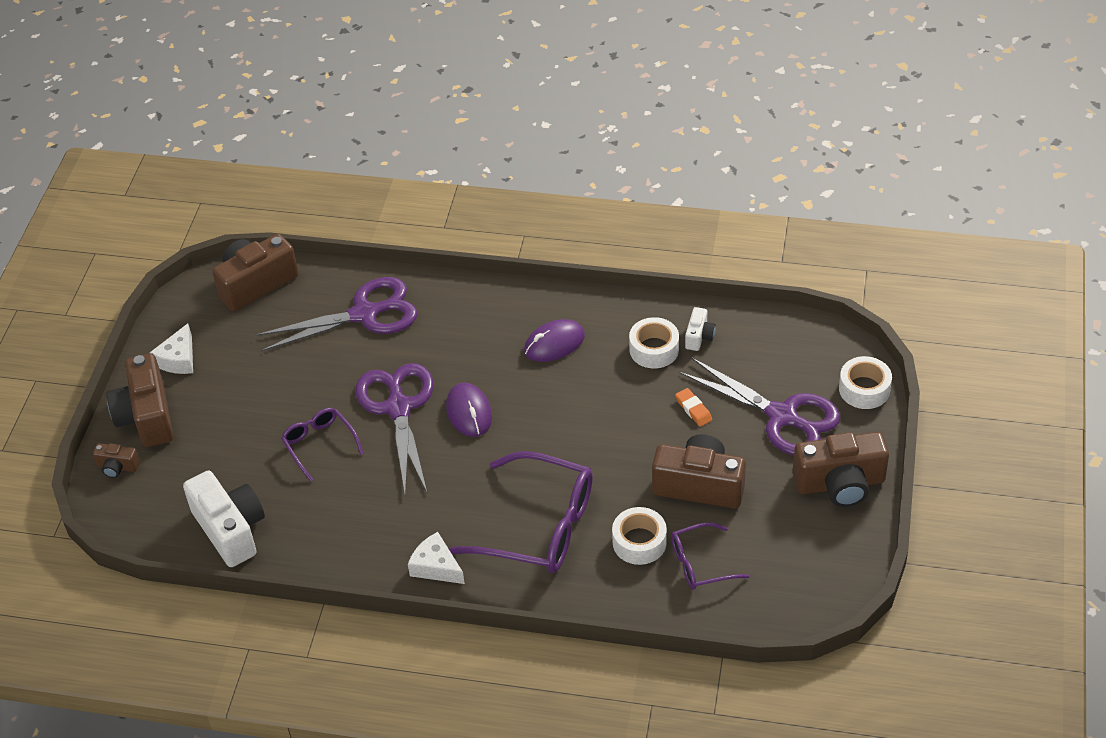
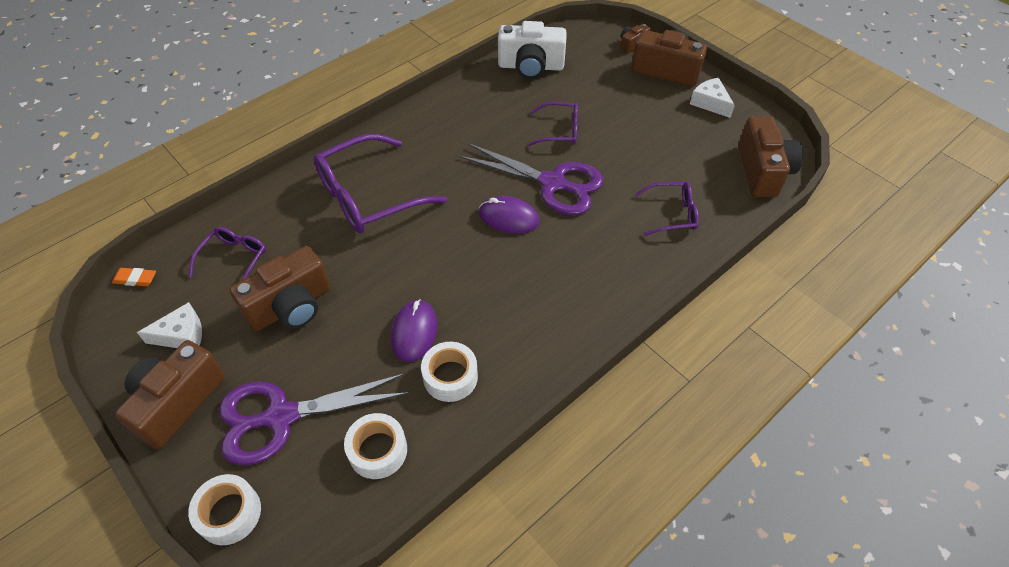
camera: 125 degrees right, 5 degrees up
purple scissors [256,277,417,352] -> purple glasses [634,182,699,236]
white cheese [408,532,465,584] -> white cheese moved to [137,302,202,348]
purple mouse [524,319,585,362] -> purple mouse moved to [391,299,438,362]
white tape [612,507,667,565] -> white tape moved to [344,413,407,479]
orange eraser [675,388,712,427] -> orange eraser moved to [112,268,156,286]
white camera [685,307,716,351] -> none

